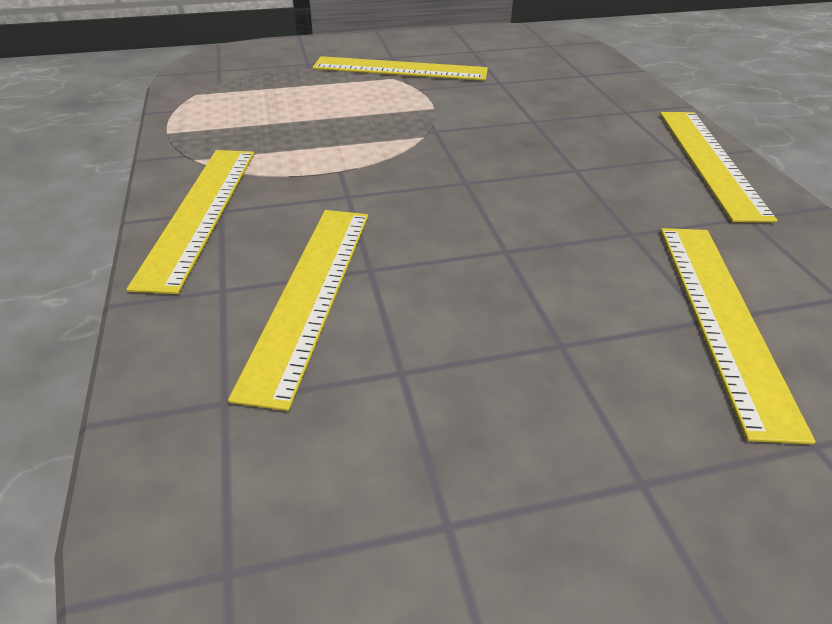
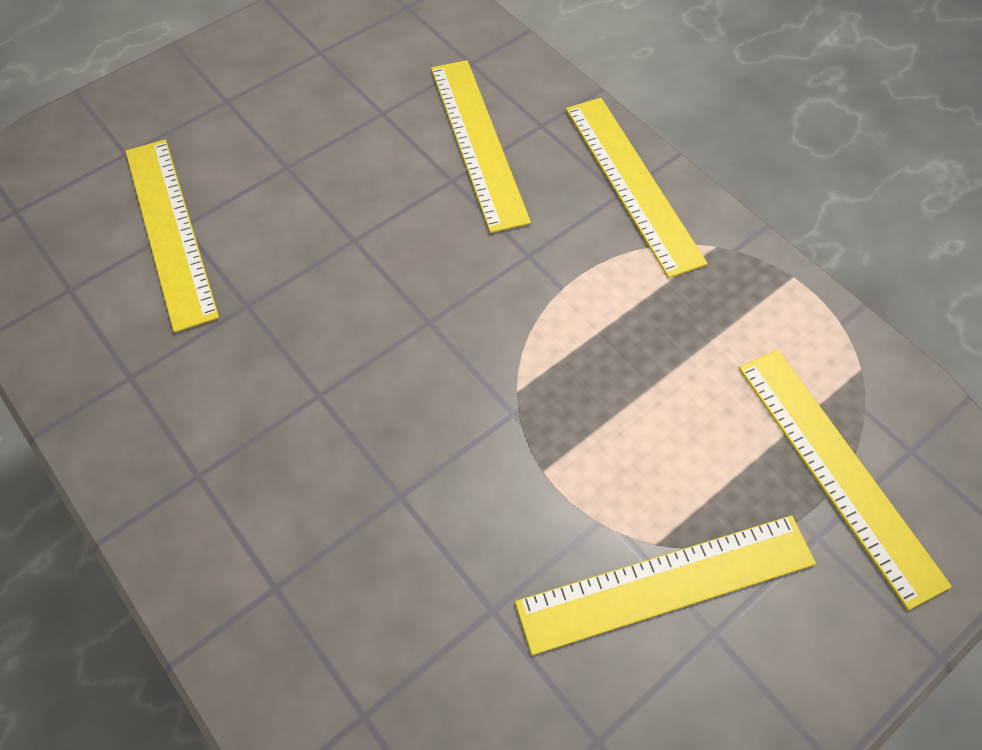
camera: 155 degrees right, 20 degrees up
yellow ruler [660,112,777,223] -> yellow ruler moved to [739,350,952,610]

